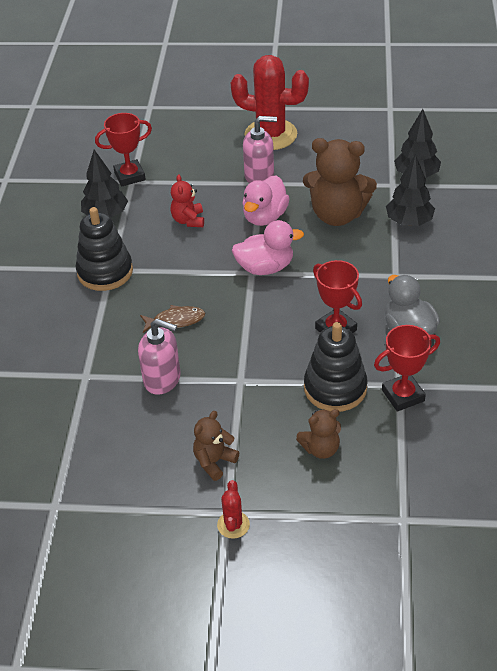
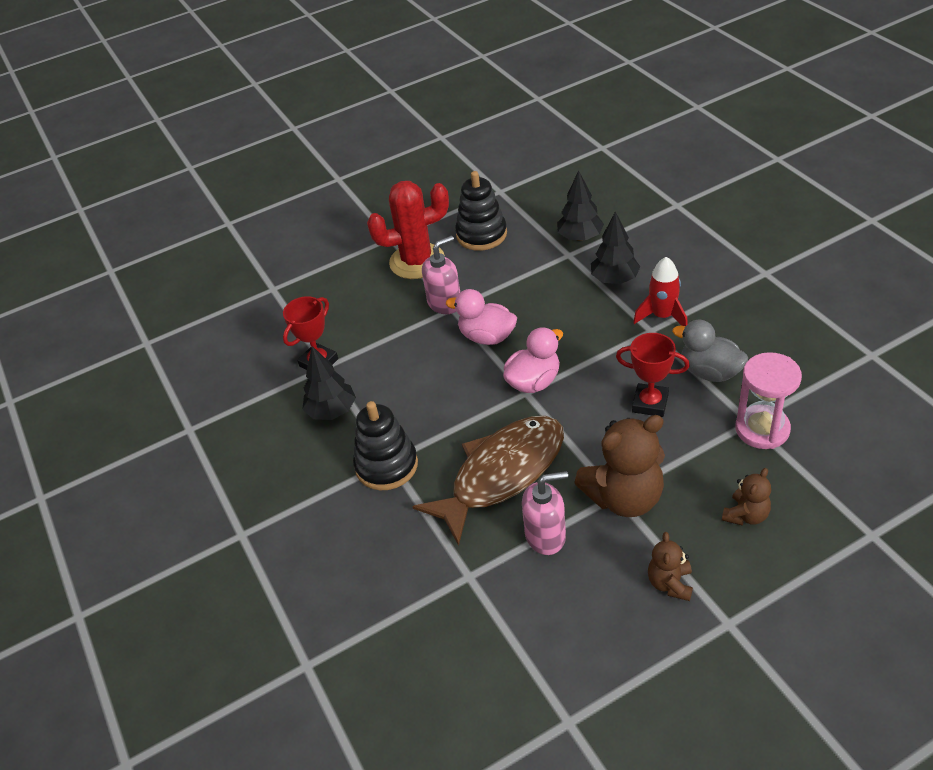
camera: 30 degrees left, 0 degrees up
brown fish [140,305,205,333] -> brown fish [413,416,564,546], size x2.42
red teddy bear [171,175,204,227] -> none
red cactus [217,480,250,539] -> none
pink duck [242,175,290,226] -> pink duck turned 120 degrees clockwise [446,289,517,345]
brown teddy bear [303,138,377,226] -> brown teddy bear moved to [574,415,665,517]
black stacking toy [304,322,368,412] -> black stacking toy moved to [455,171,507,251]
red trophy [374,325,440,412] -> pink hourglass [735,352,802,449]
none -> red rocket [633,257,688,326]

